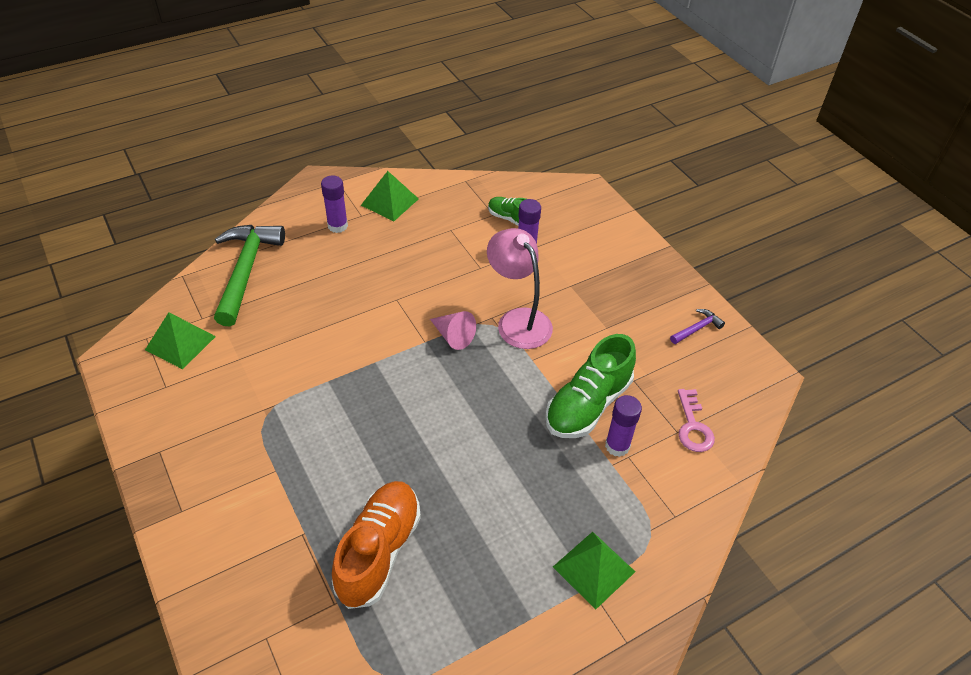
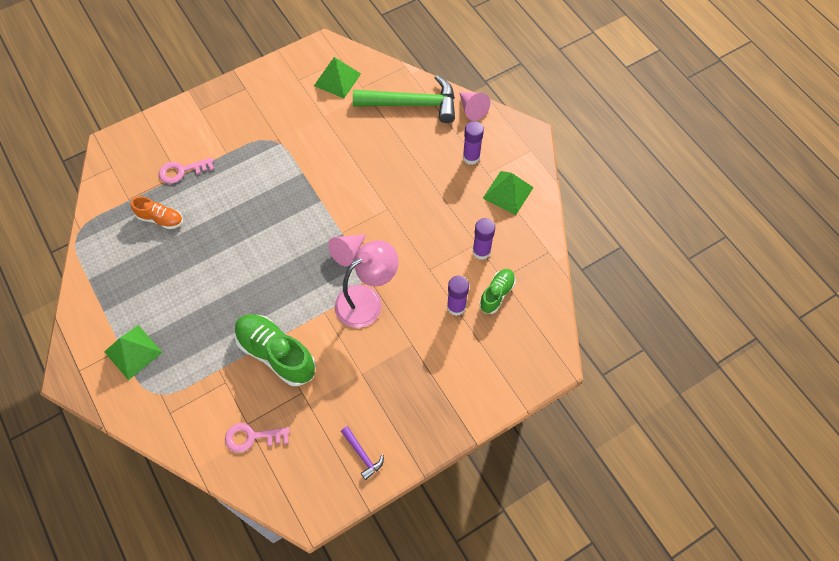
camera: 90 degrees right, 15 degrees up
orange shoe [332,481,421,609] -> orange shoe [131,197,183,229], size x0.56
purple glue stick [605,395,642,457] -> purple glue stick moved to [472,218,495,260]
none -> pink key [159,158,214,184]
none -> pink cone [459,92,490,121]

